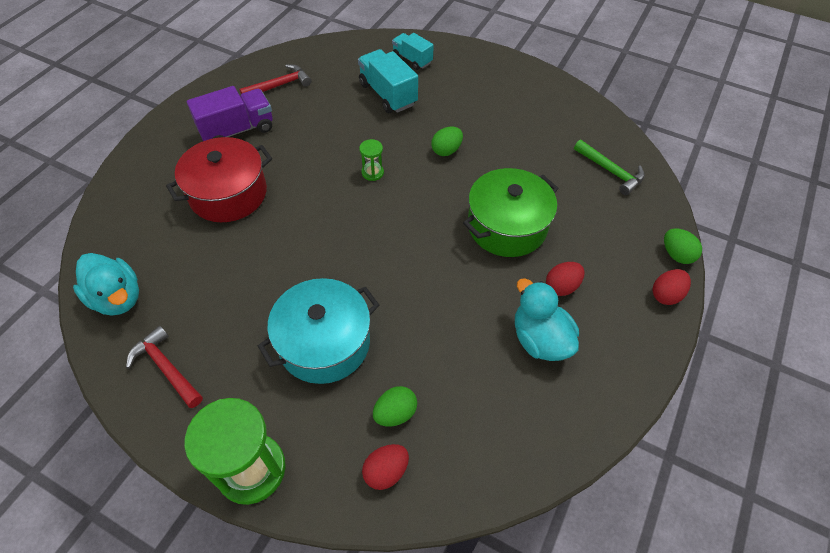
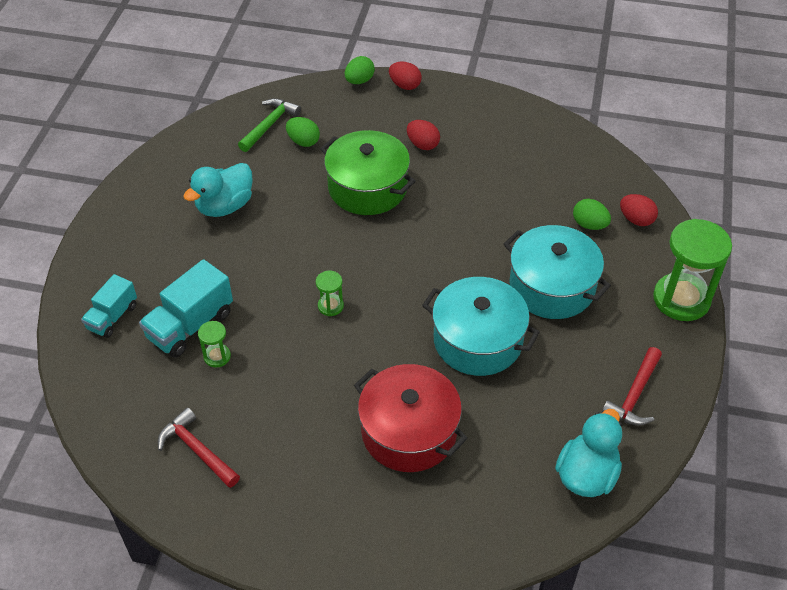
camera: 105 degrees left, 5 degrees down
purple truck [187,86,273,141] -> none
green egg [431,127,463,156] -> green egg moved to [286,117,320,147]
turquoise duck [515,278,579,361] -> turquoise duck moved to [183,163,253,217]
none -> green hourglass [198,321,231,368]
none -> turquoise pot [422,277,540,376]

